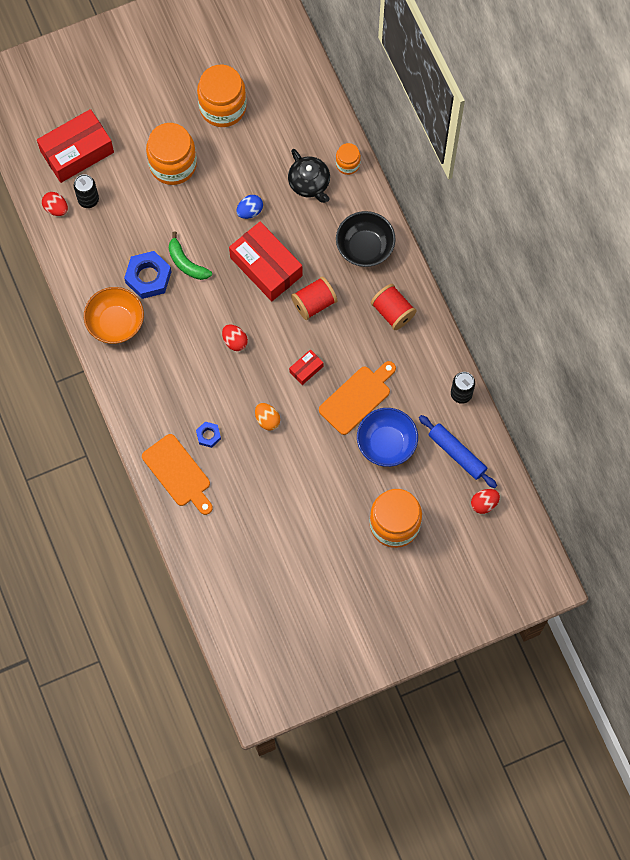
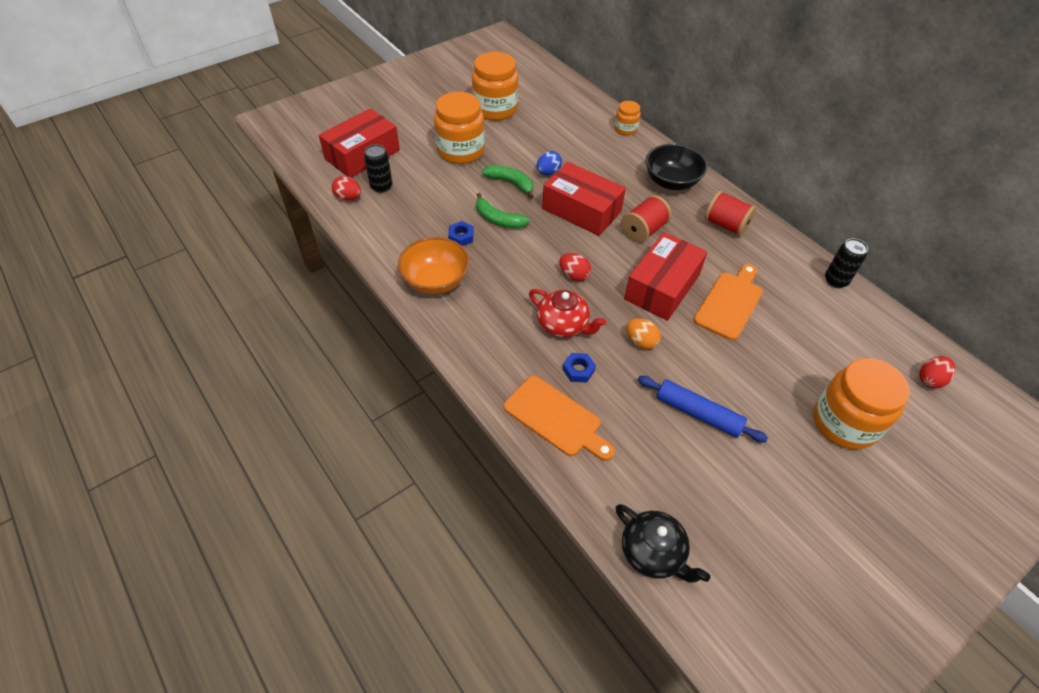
camera: 15 degrees left, 20 degrees down
blue nut [124,251,171,299] -> blue nut [448,221,474,246], size x0.53
black teapot [288,149,330,203] -> black teapot moved to [615,504,710,583]
red box [289,349,323,385] -> red box [624,232,707,321], size x2.21
blue bowl [357,408,418,467] -> none
blue rolling pin [419,415,497,488] -> blue rolling pin moved to [638,376,768,443]
none -> green banana [482,165,534,199]
none -> red teapot [529,289,606,337]

